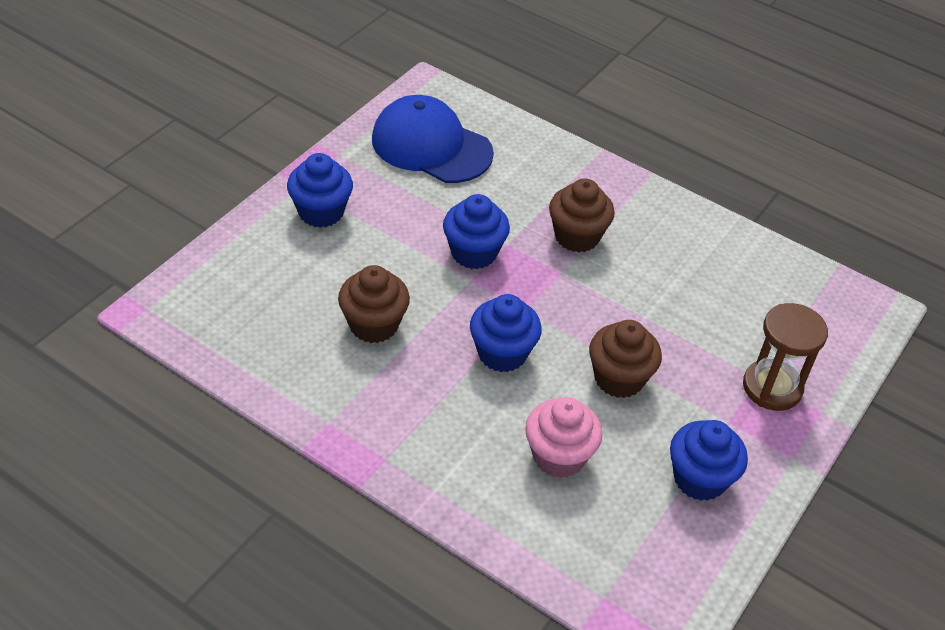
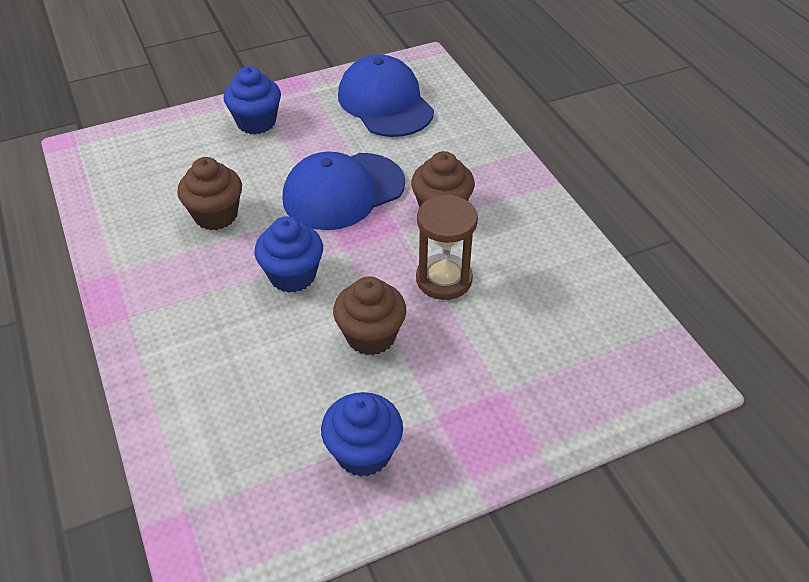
camera: 35 degrees right, 0 degrees up
blue cupcake [443,194,510,269] -> blue cap [282,152,405,230]
pink cupcake [525,397,603,478] -> none
brown hourglass [743,303,828,411] -> brown hourglass moved to [416,194,478,300]

